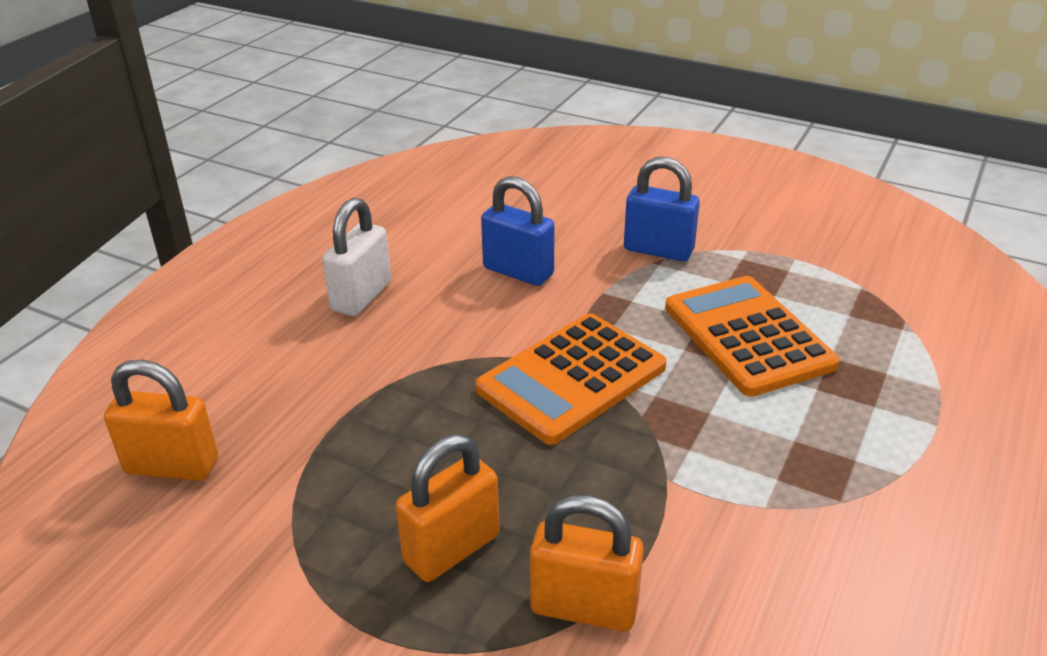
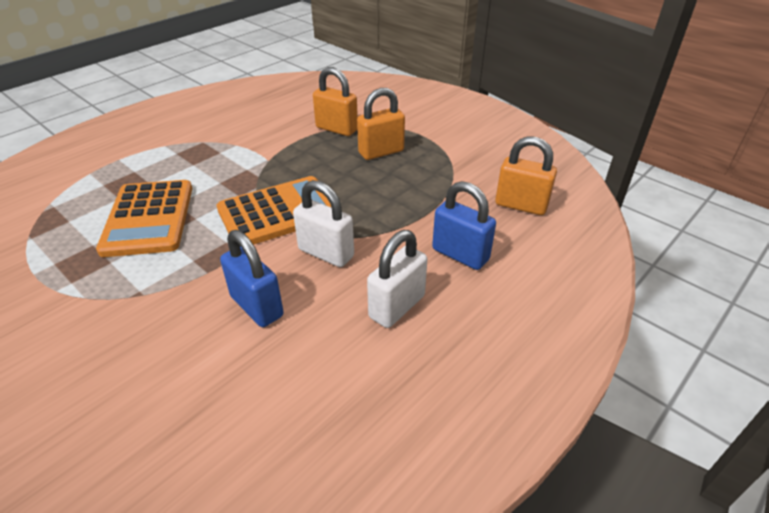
camera: 165 degrees left, 5 degrees up
blue padlock [624,157,700,261] -> blue padlock moved to [432,181,496,270]
none -> white padlock [293,180,354,267]

